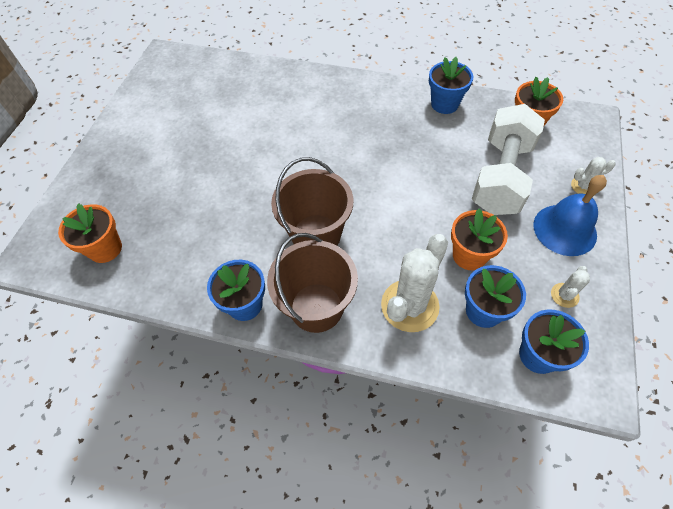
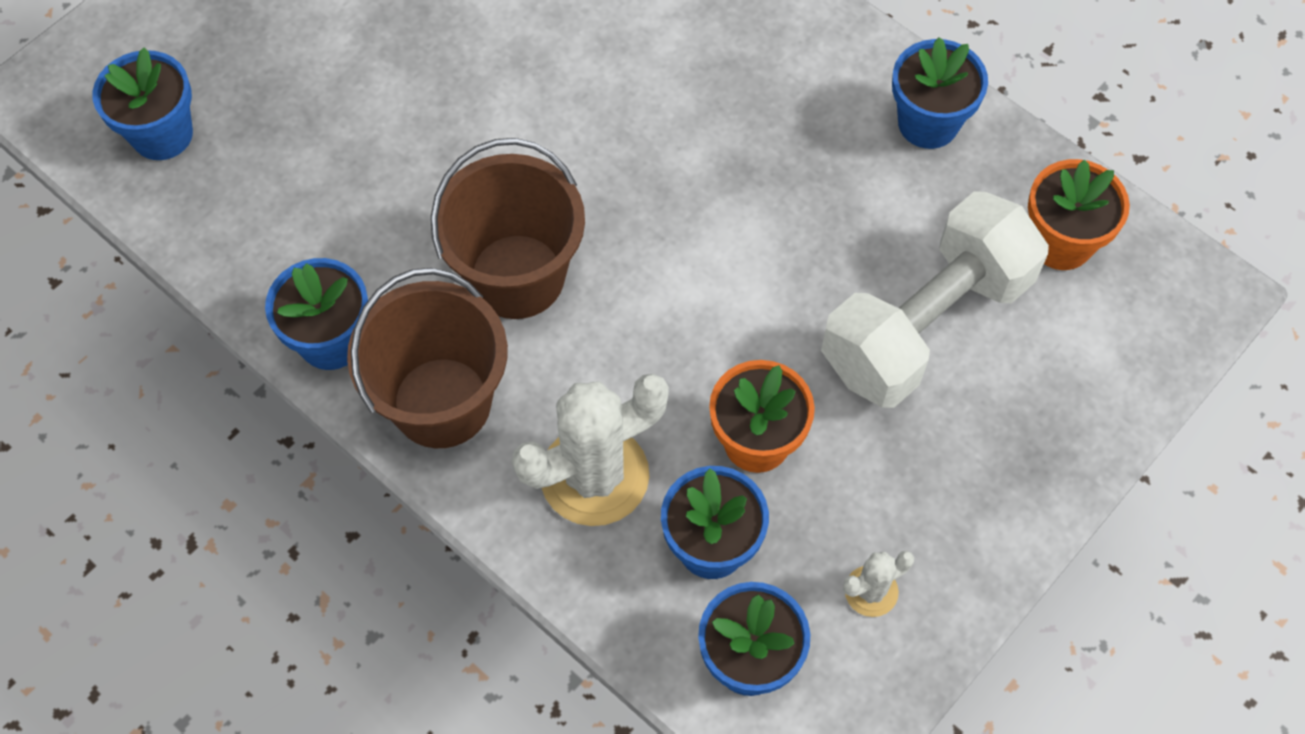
camera: 25 degrees right, 5 degrees up
orange flower pot [58,203,122,263] -> blue flower pot [92,47,193,160]
blue bell [533,175,607,256] -> none
white cactus [571,157,616,194] -> none

